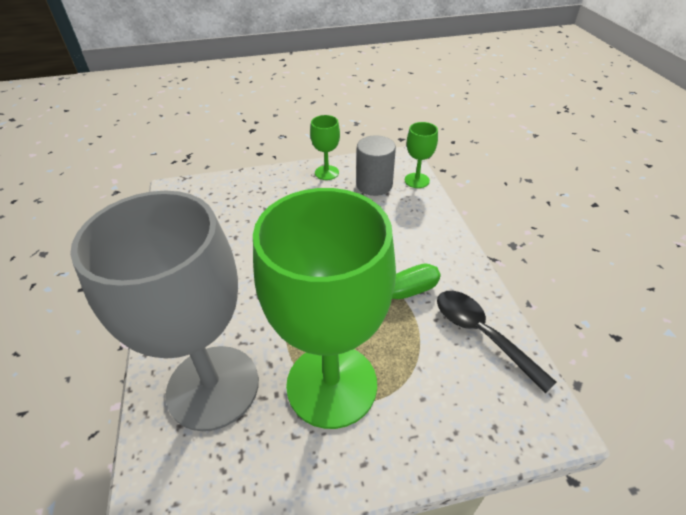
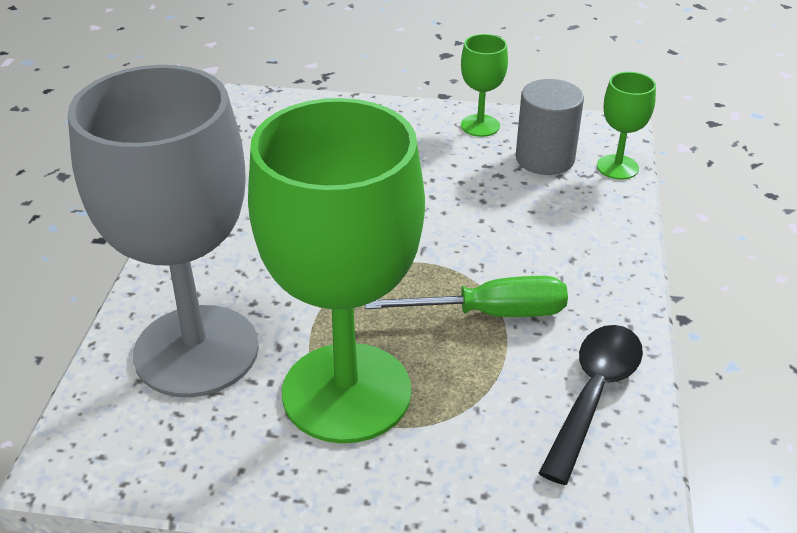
camera: 20 degrees right, 5 degrees down
black spoon [437,291,557,393] -> black spoon turned 45 degrees clockwise [539,325,643,485]

